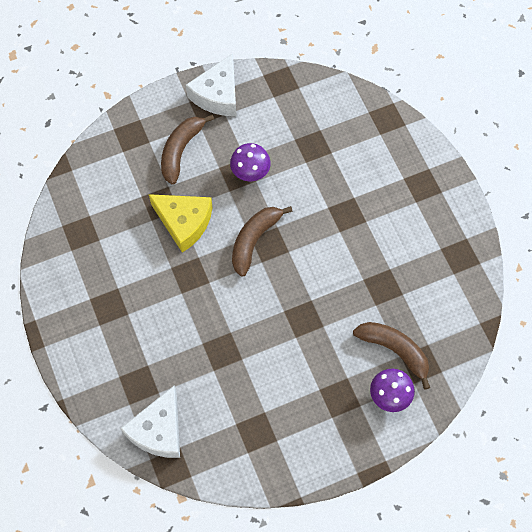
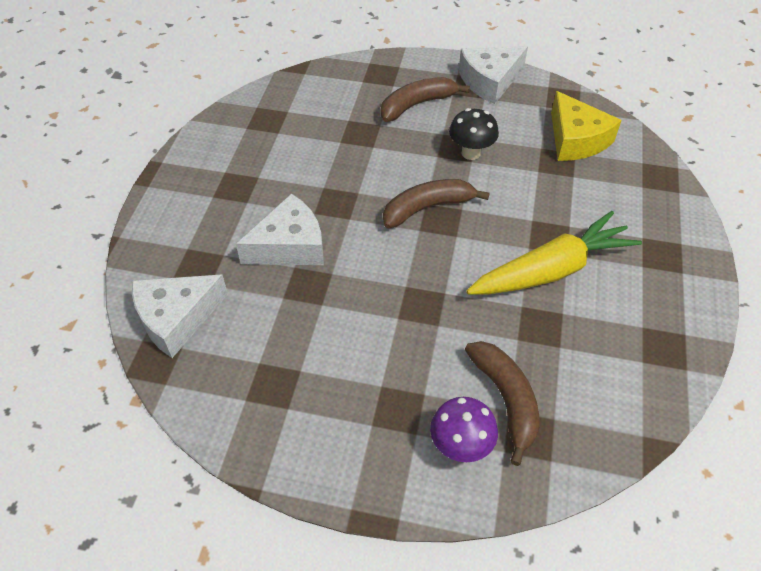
camera: 35 degrees right, 15 degrees down
yellow cheese [149,194,213,253] -> yellow cheese moved to [551,91,622,161]
purple mushroom [230,143,271,181] -> black mushroom [449,108,499,160]
none -> white cheese [236,193,324,265]
none -> yellow carrot [466,211,642,295]

